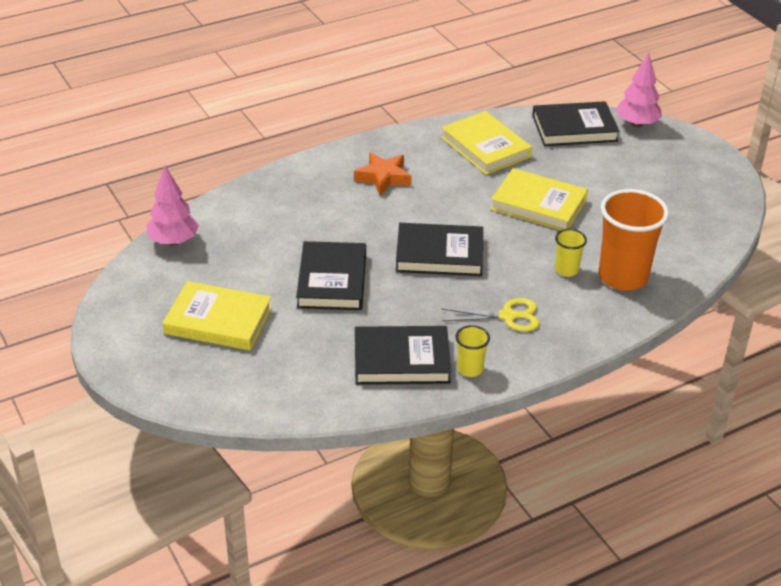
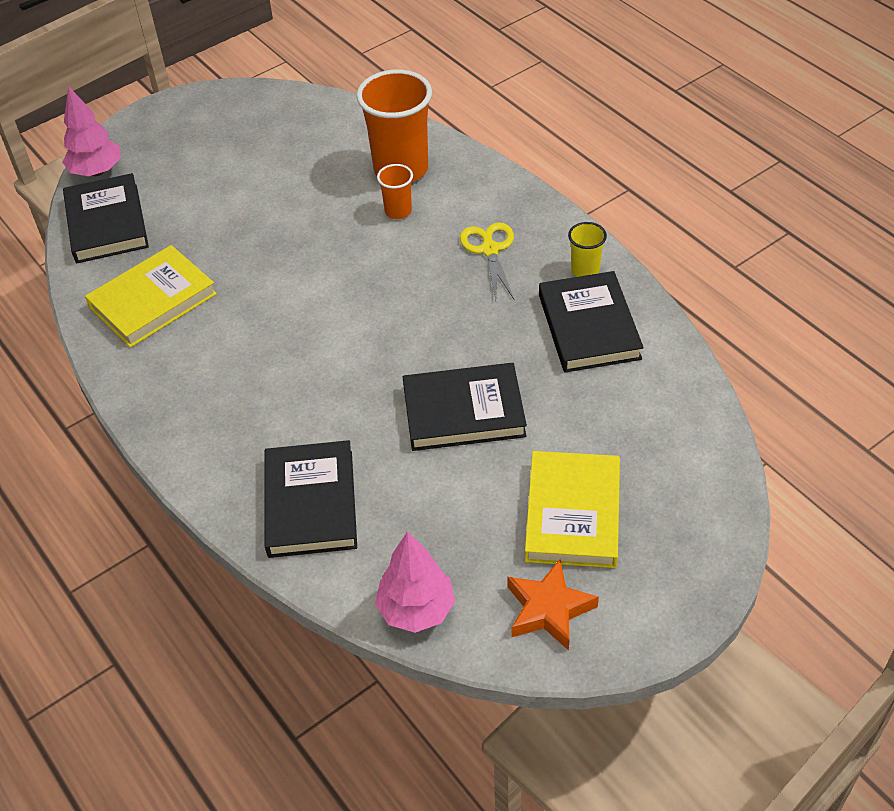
camera: 95 degrees left, 10 degrees up
orange star [354,152,412,195] -> orange star moved to [507,559,599,651]
black book [396,223,483,276] -> black book moved to [264,440,357,558]
yellow book [490,168,588,230] -> none
yellow cup [555,229,587,277] -> orange cup [377,164,413,219]

